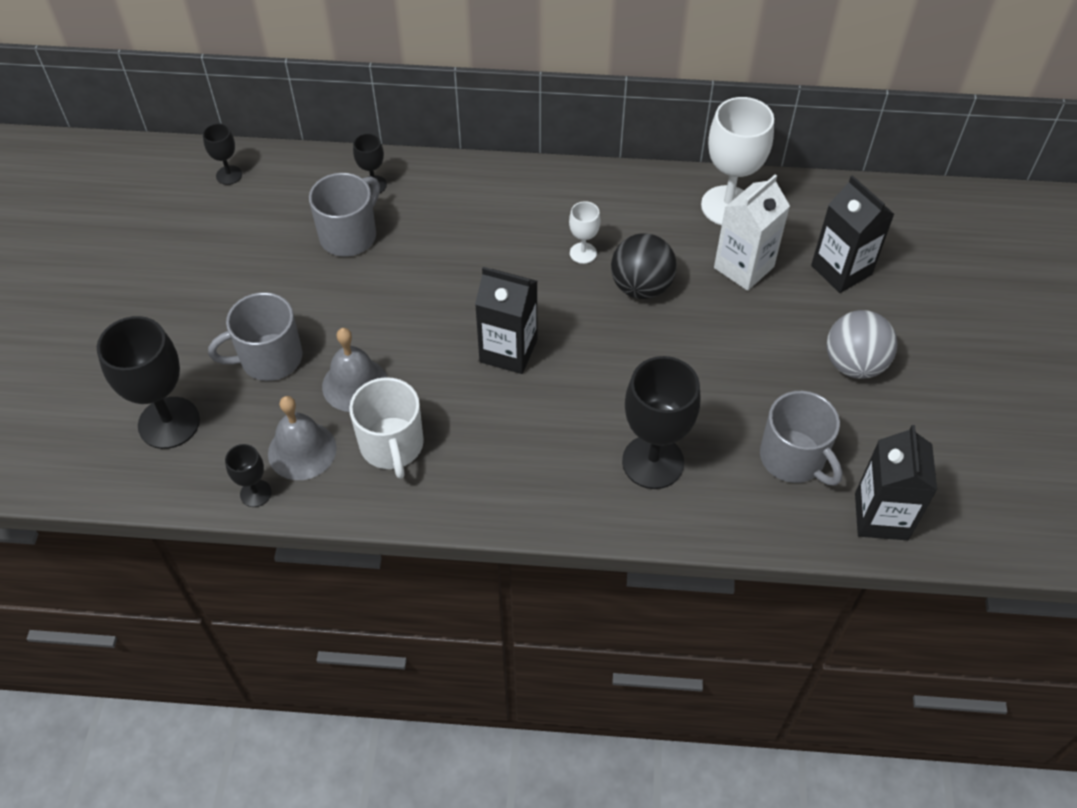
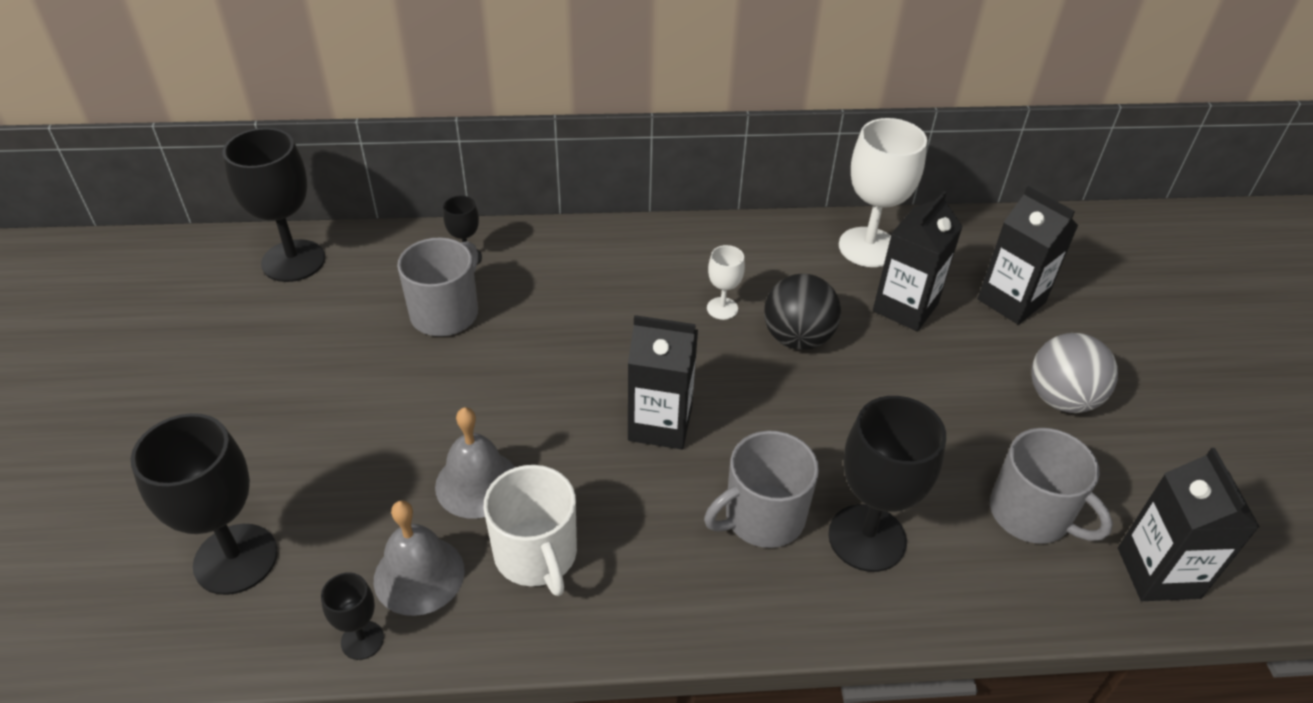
camera: 10 degrees left, 10 degrees down
black goblet [203,123,242,185] -> black goblet [222,128,325,282], size x2.03
grey mug [208,292,303,381] -> grey mug moved to [704,430,819,548]
white carton [714,175,790,291] -> black carton [873,191,963,331]

